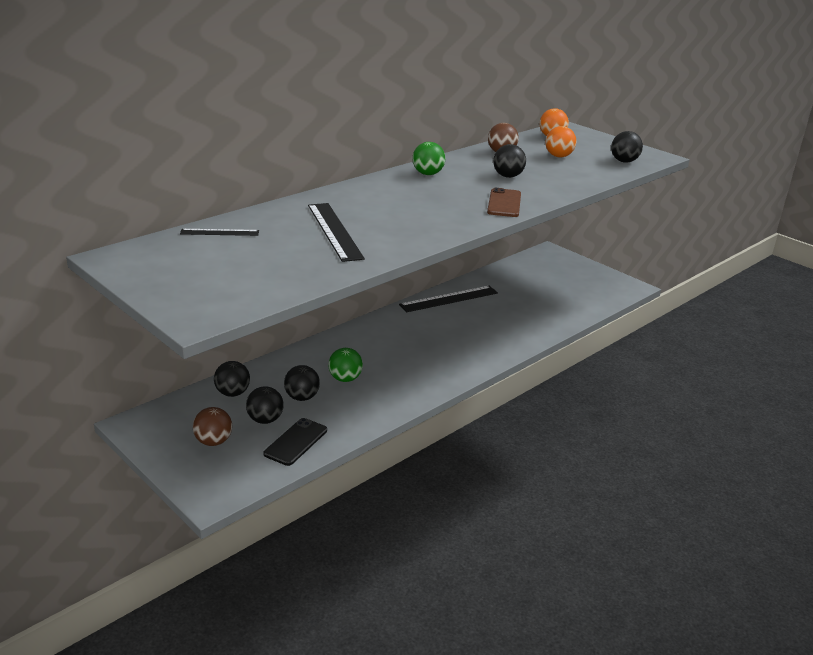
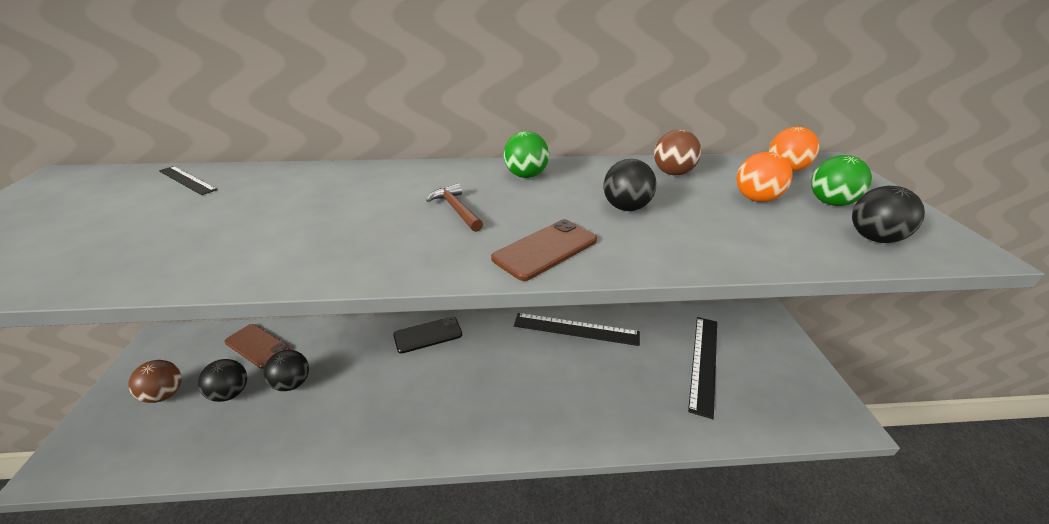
camera: 40 degrees right, 5 degrees up
black ball [214,361,250,397] -> brown phone [224,324,291,369]
black phone [263,418,327,466] -> black phone moved to [393,317,462,354]
black ruler [308,203,365,262] -> black ruler moved to [688,317,717,419]
green ball [328,348,363,382] -> green ball moved to [811,155,872,206]
none -> brown hammer [426,183,483,232]

